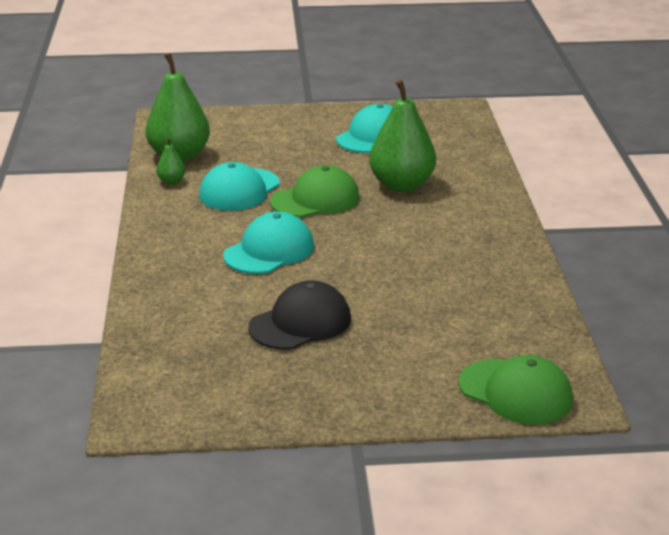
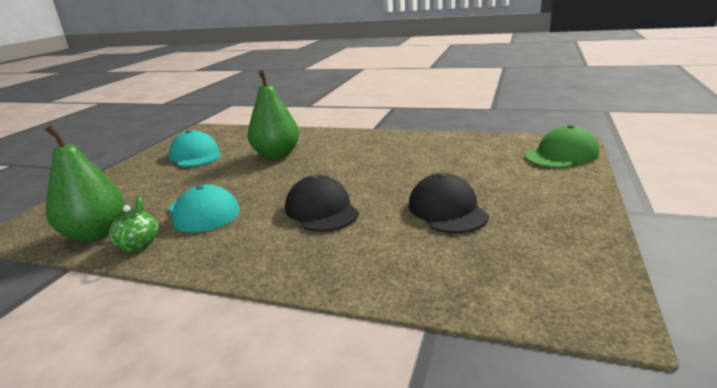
camera: 65 degrees left, 5 degrees down
green pear [156,137,186,184] -> green teapot [109,197,158,253]
turquoise cap [223,212,314,274] -> black cap [285,175,359,232]
green cap [270,165,360,218] -> none

